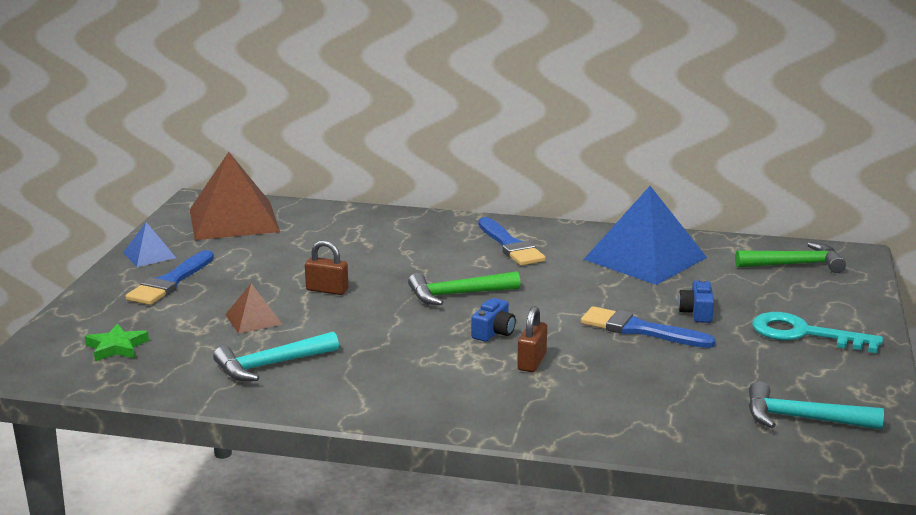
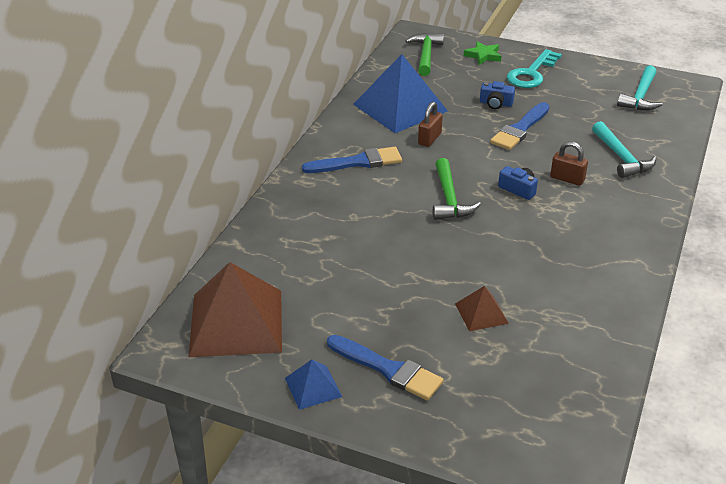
camera: 80 degrees left, 15 degrees up
green star [85,324,149,361] -> green star moved to [464,41,501,65]
turquoise hammer [213,331,339,381] -> turquoise hammer moved to [592,121,656,178]
brown padlock [305,240,348,295] -> brown padlock moved to [418,102,443,147]

